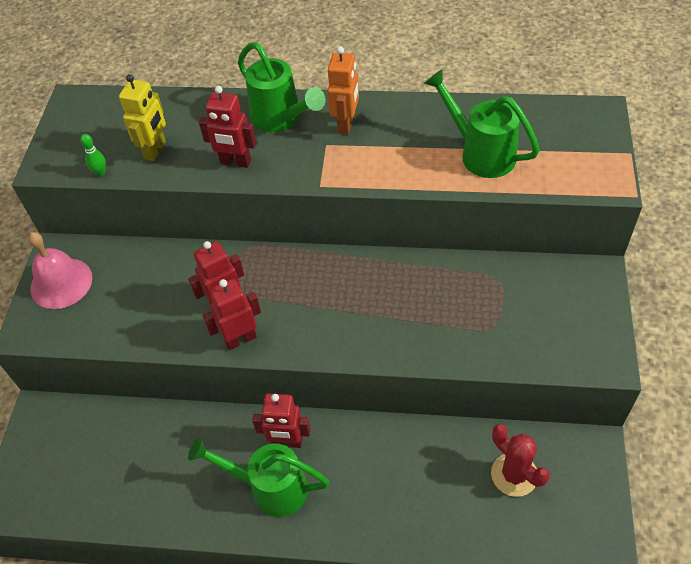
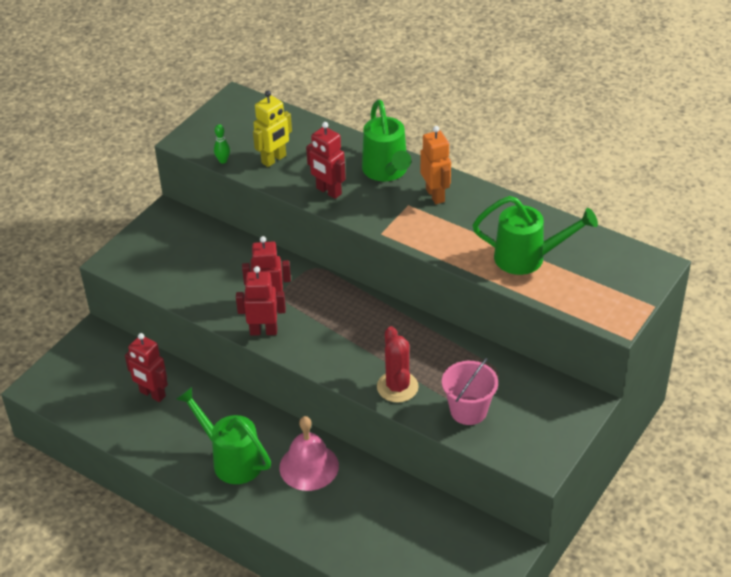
camera: 25 degrees right, 10 degrees down
pink bell [28,232,92,309] -> pink bell moved to [279,416,339,491]
red robot [252,393,311,448] -> red robot moved to [125,333,168,402]
orange robot [327,46,359,135] -> orange robot turned 60 degrees counterclockwise [420,126,451,204]
green watering can [424,69,540,178] -> green watering can turned 120 degrees clockwise [472,196,598,275]
red cactus [491,424,550,497] -> red cactus moved to [377,326,419,403]
none -> pink bucket [442,358,498,425]

